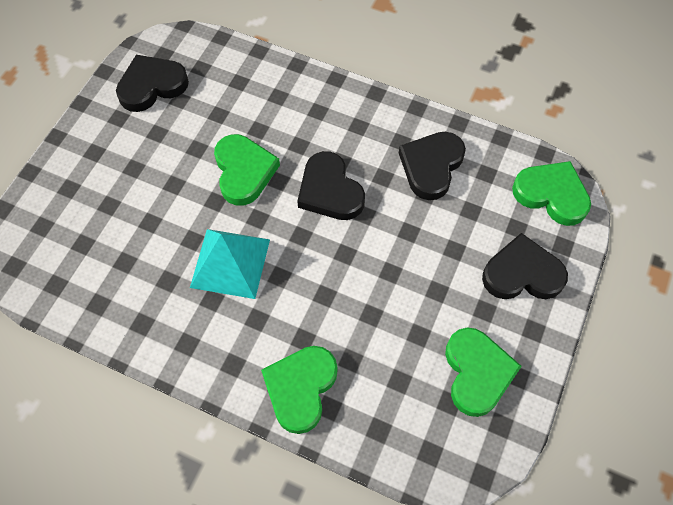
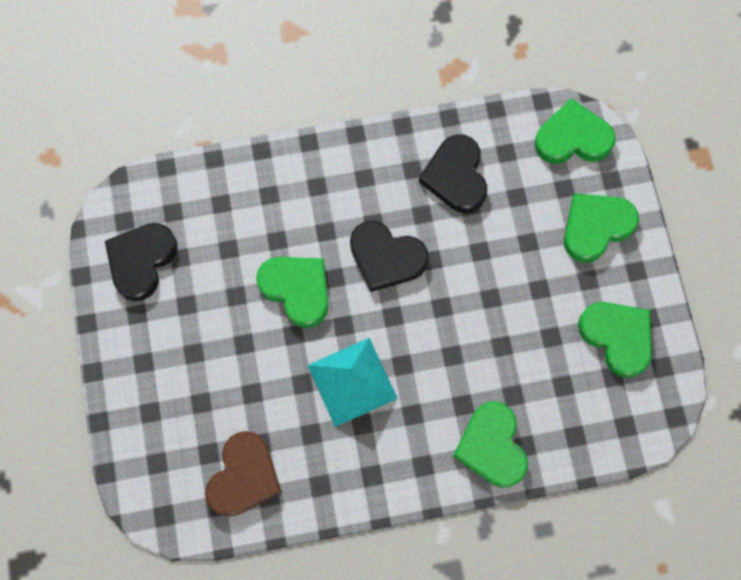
camera: 35 degrees left, 10 degrees up
black heart [482,233,568,299] -> green heart [564,193,639,263]
none -> brown heart [205,431,282,517]

